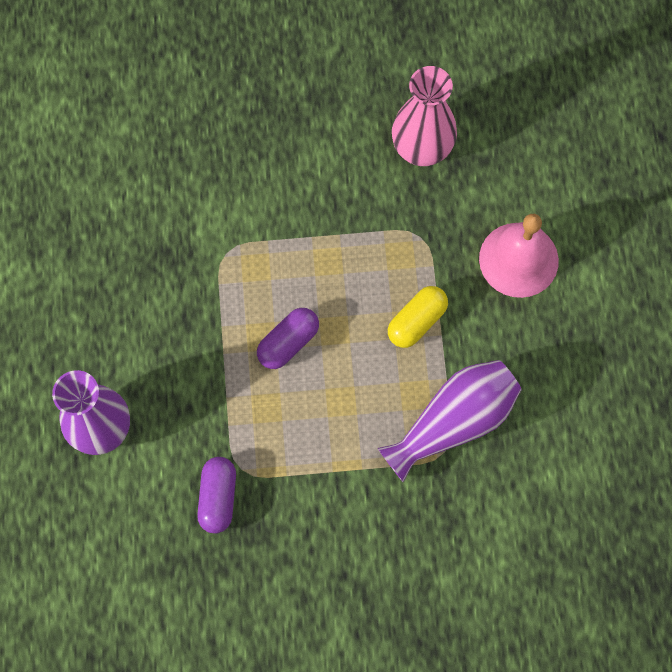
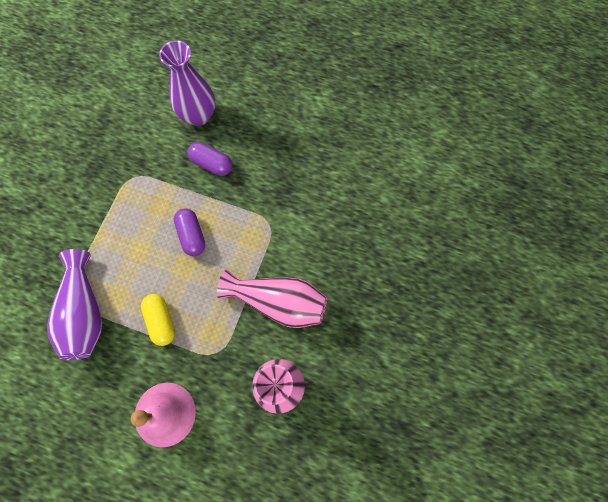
camera: 115 degrees right, 0 degrees up
purple capsule [197,457,236,533] -> purple capsule moved to [187,142,232,176]
none -> pink vase [217,270,327,328]

